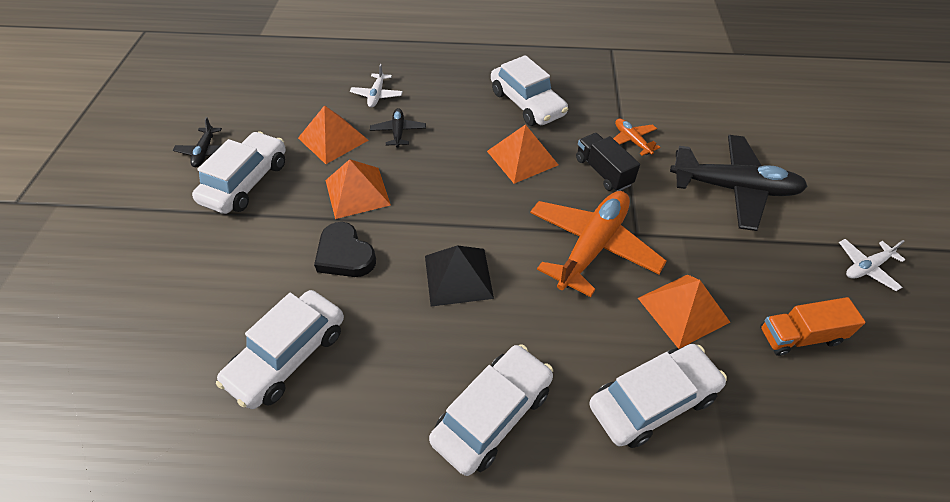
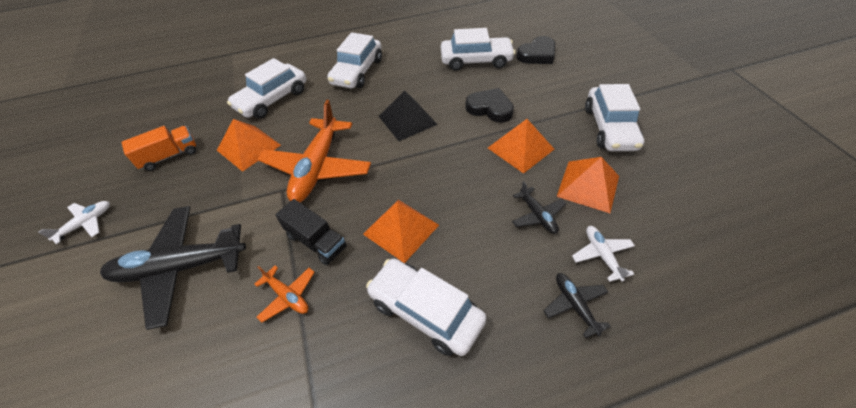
camera: 160 degrees right, 0 degrees up
black plane [173,117,222,167] -> black plane moved to [543,273,611,338]
white car [216,290,344,409] -> white car turned 75 degrees clockwise [441,28,515,71]
none -> black heart [516,36,555,64]

